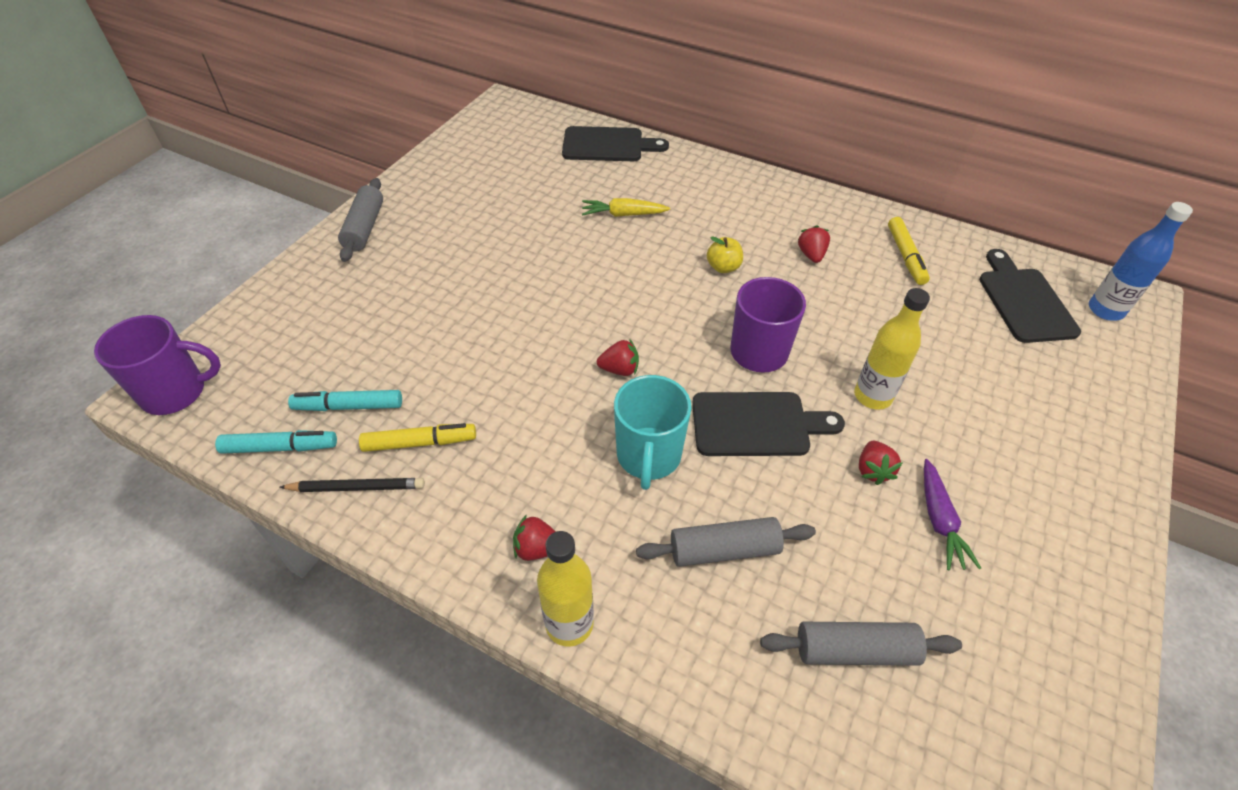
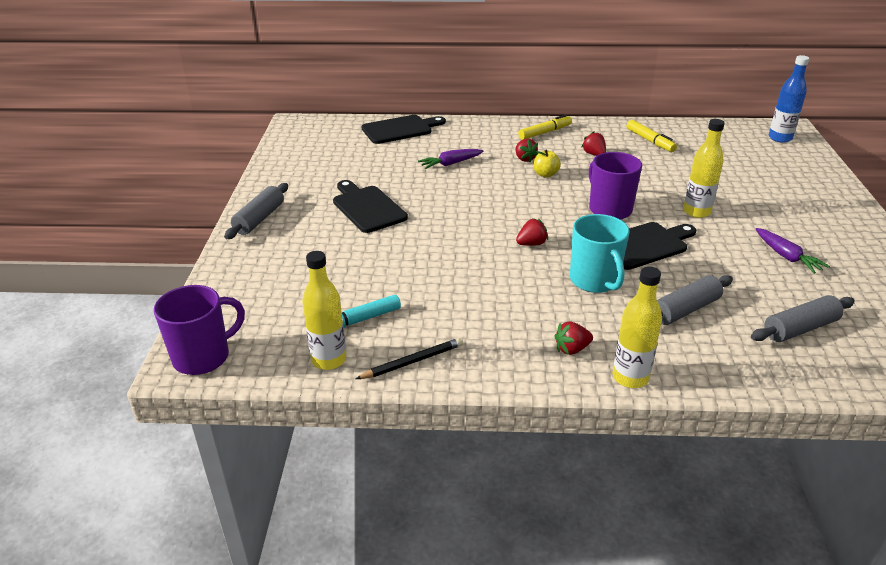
camera: 25 degrees left, 15 degrees down
turquoise marker [215,430,337,454] -> yellow bottle [302,251,346,370]
grey rolling pin [338,178,383,262] -> grey rolling pin turned 45 degrees clockwise [224,183,288,239]
yellow marker [359,423,476,452] -> yellow marker moved to [518,114,572,140]
yellow carrot [582,198,670,217] -> purple carrot [418,149,483,169]
red strawberry [859,441,902,485] -> red strawberry moved to [515,139,538,162]
black cutting board [979,249,1081,343] -> black cutting board moved to [333,180,408,233]

